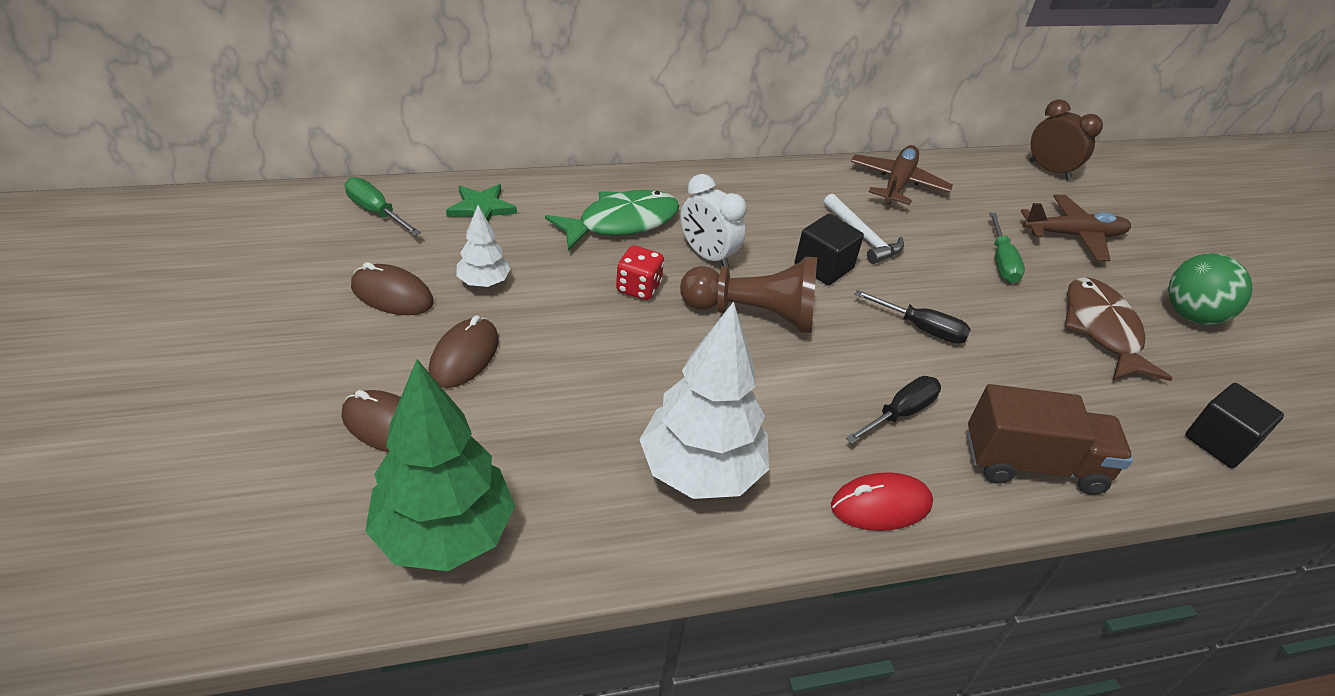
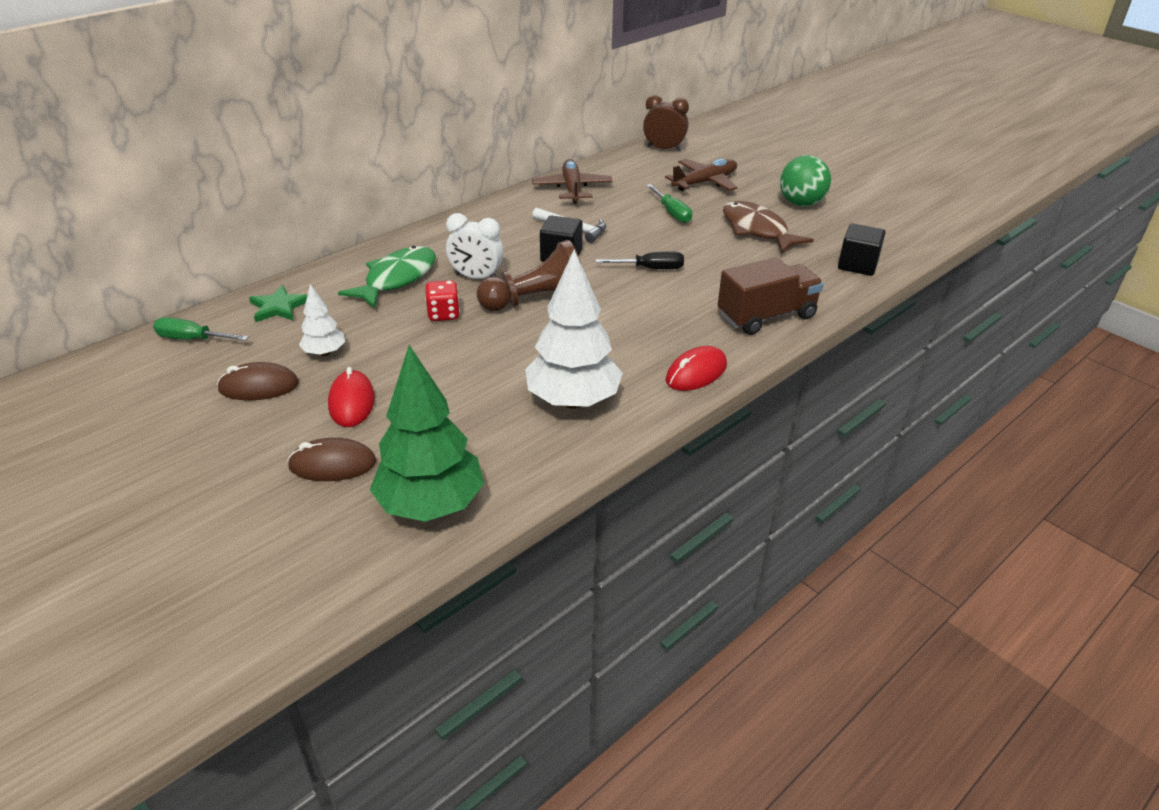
camera: 25 degrees left, 5 degrees down
brown mouse [429,315,499,388] -> red mouse [328,367,375,427]
black screwdriver [846,376,941,444] -> none

